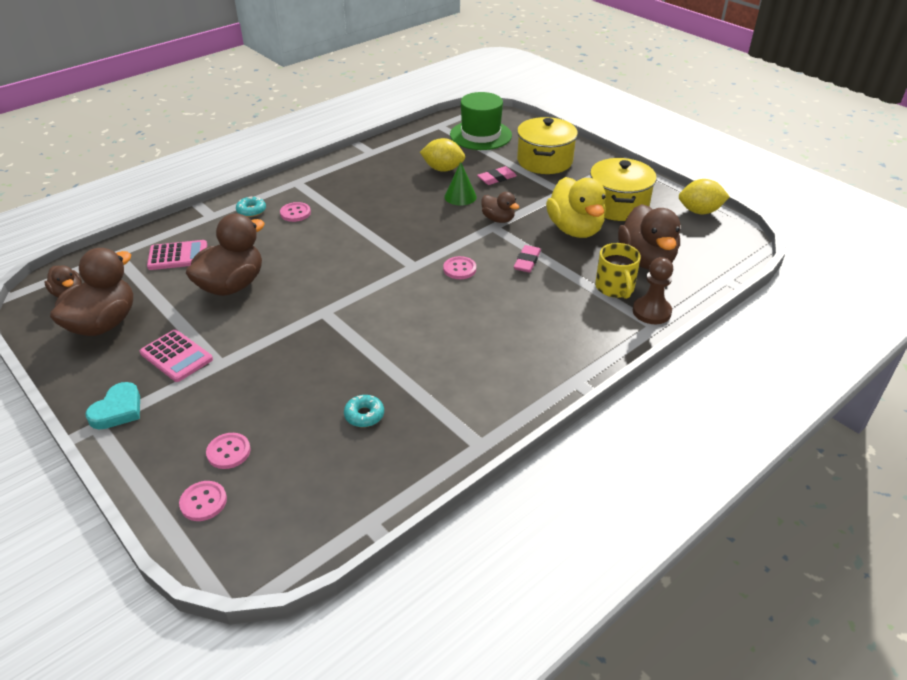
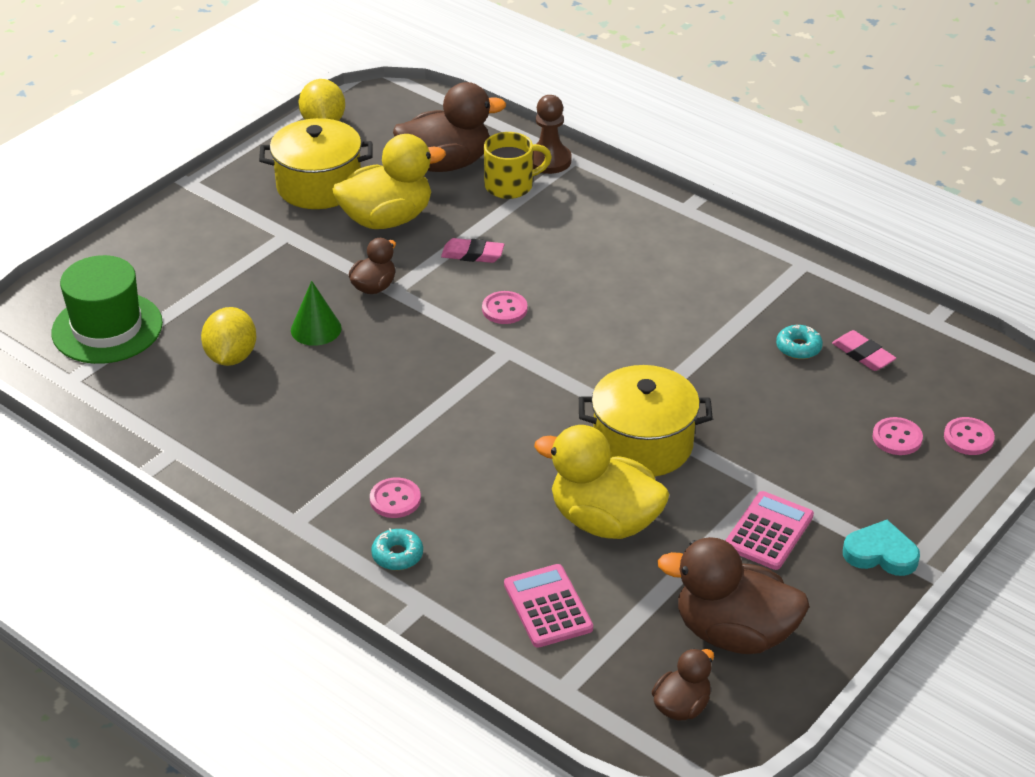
camera: 100 degrees left, 0 degrees up
brown duck [186,213,265,296] -> yellow duck [534,425,669,539]
pink eraser [477,166,517,185] -> pink eraser moved to [832,330,896,371]
yellow pot [517,117,578,174] -> yellow pot moved to [579,365,713,477]

